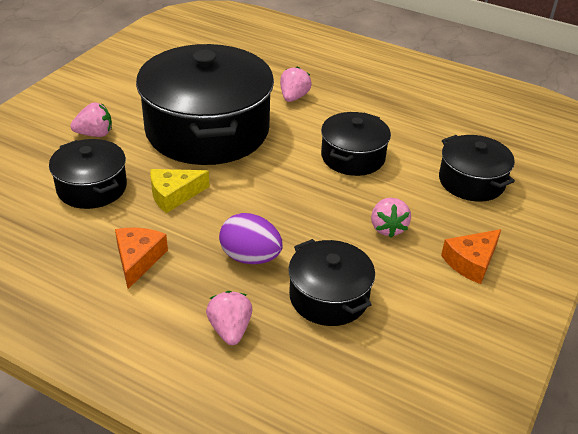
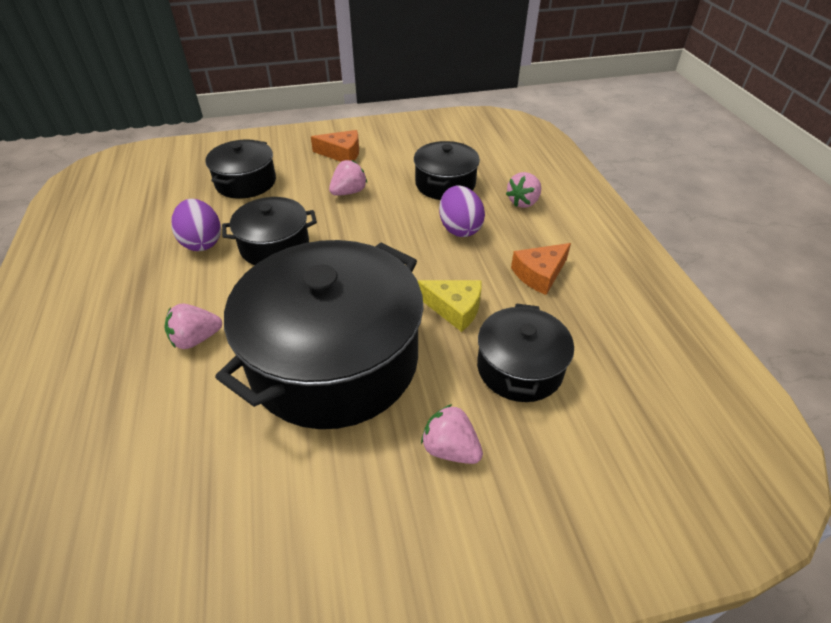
camera: 130 degrees left, 5 degrees up
none -> purple egg [171,199,221,251]

